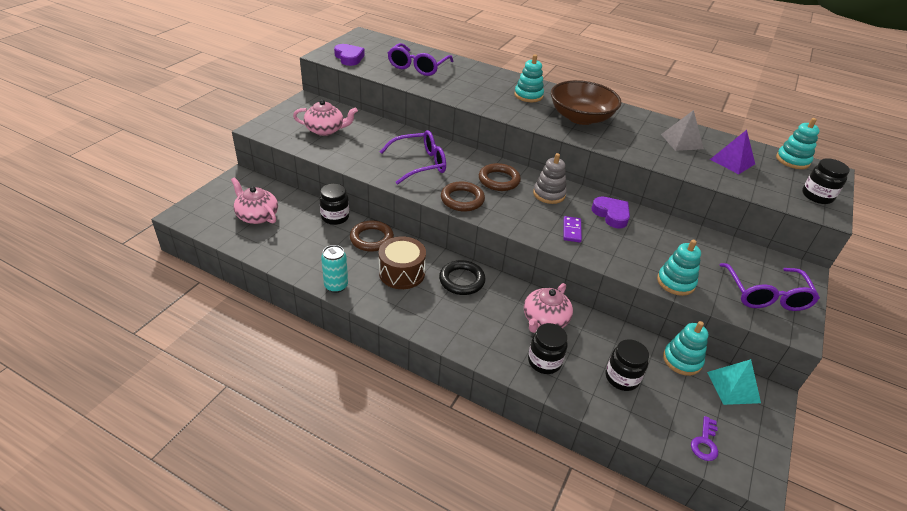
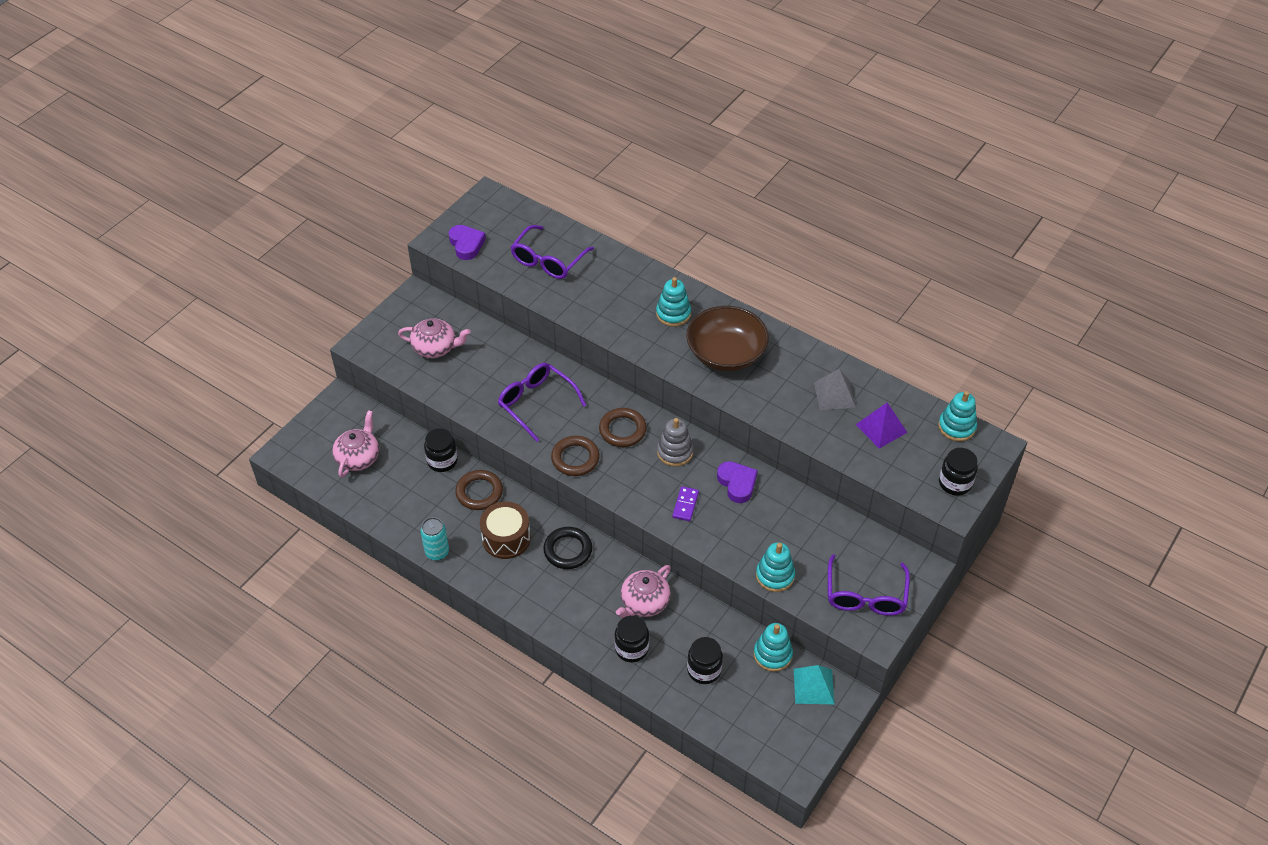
camera: 10 degrees right, 10 degrees up
pink teapot [231,177,278,224] -> pink teapot turned 60 degrees clockwise [332,410,379,478]
purple glasses [380,130,446,185] -> purple glasses turned 120 degrees counterclockwise [498,363,586,442]
purple key [691,416,718,461] -> none

